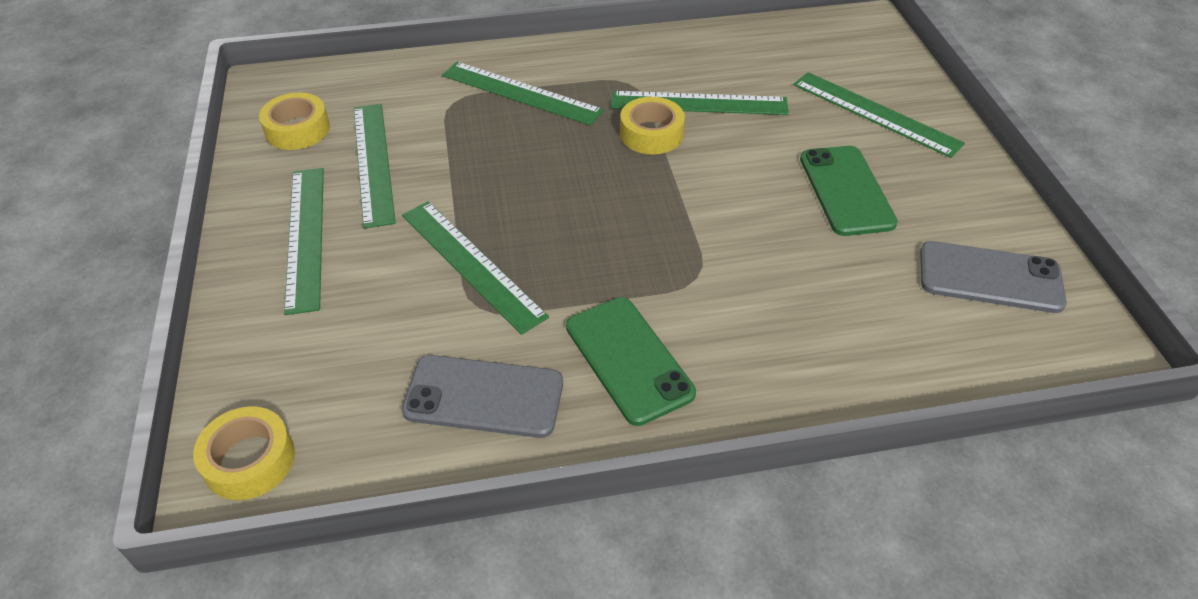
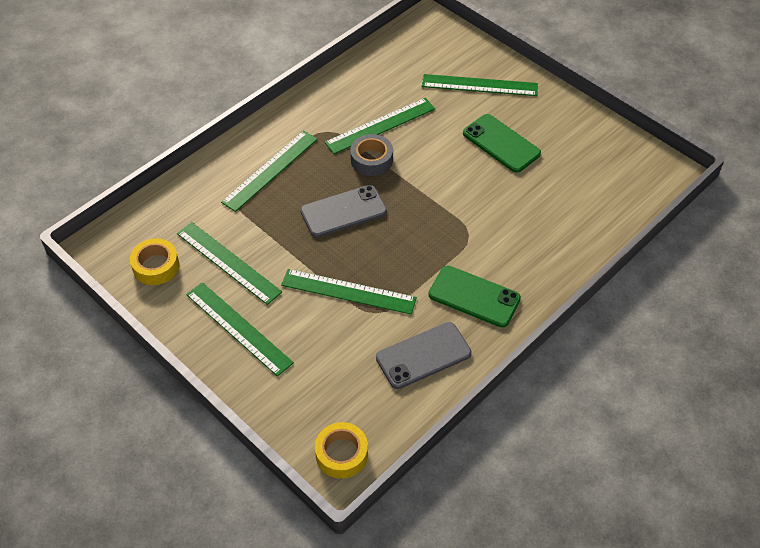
camera: 35 degrees left, 5 degrees up
green ruler [442,62,604,126] -> green ruler turned 45 degrees counterclockwise [221,130,318,212]
yellow tape [620,97,685,154] -> grey tape [350,134,393,176]
grey phone [920,241,1067,313] -> grey phone moved to [301,185,387,237]

